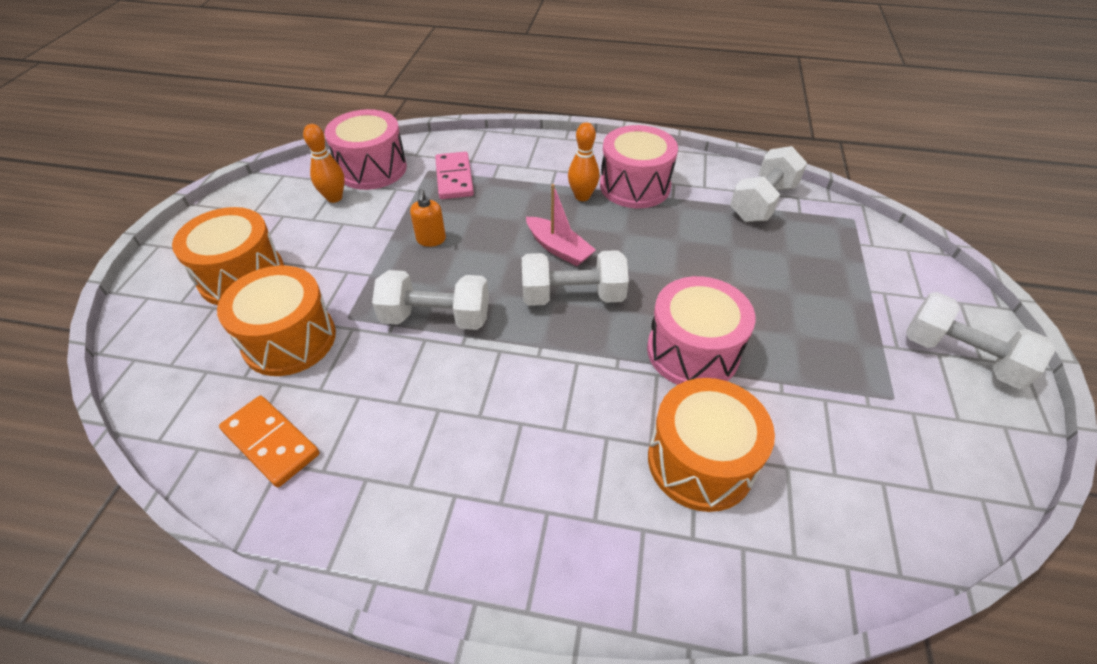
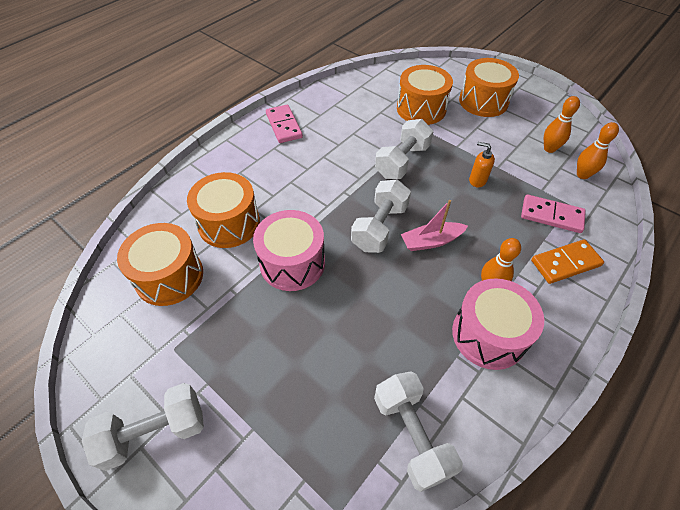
camera: 120 degrees right, 5 degrees up
orange domino [219,396,319,487] -> orange domino moved to [531,239,604,284]
pink drum [325,109,407,190] -> orange bowling pin [577,122,619,179]
none -> orange drum [117,223,203,306]
none -> pink domino [266,105,303,143]

